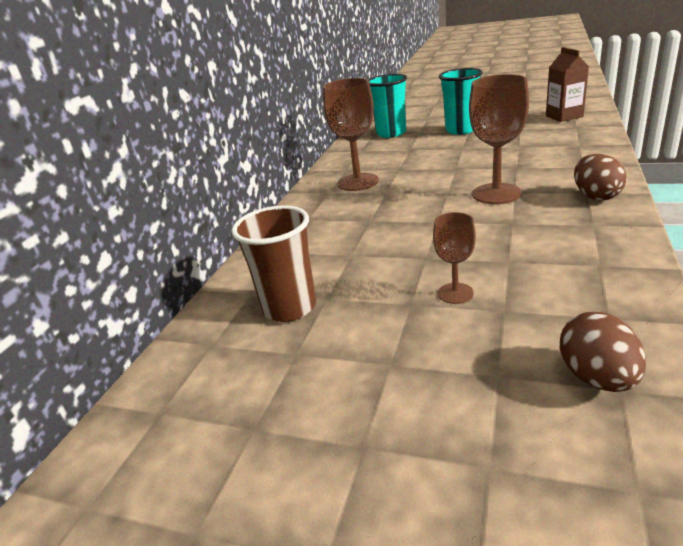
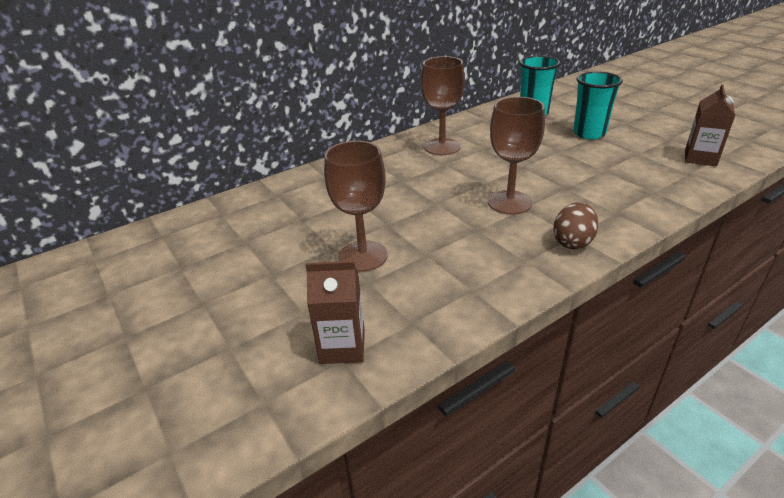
camera: 35 degrees right, 5 degrees up
brown cup [232,205,316,322] -> none
brown goblet [433,212,476,304] -> brown goblet [324,141,388,272], size x1.81
brown egg [560,312,646,392] -> brown carton [305,261,365,364]

